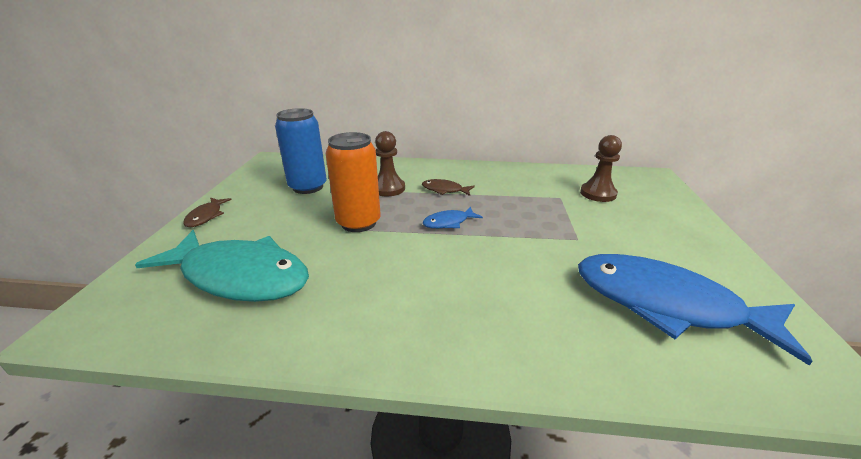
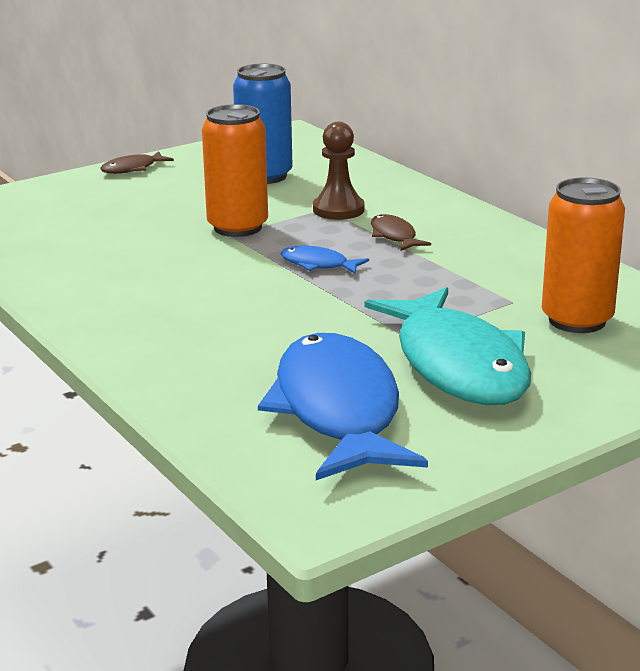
camera: 50 degrees right, 5 degrees down
turquoise fish [135,230,309,302] -> turquoise fish moved to [364,287,531,405]
brown pawn [580,135,622,202] -> orange can [542,178,625,333]

